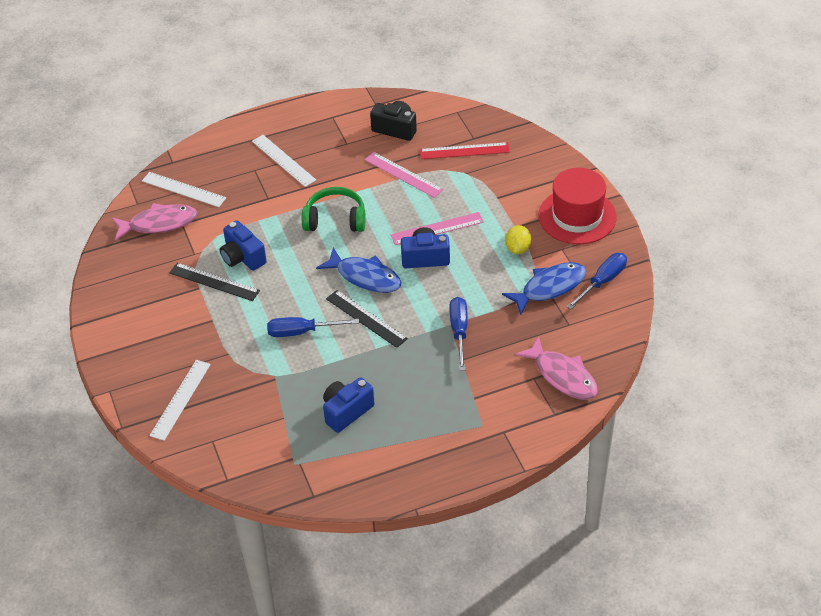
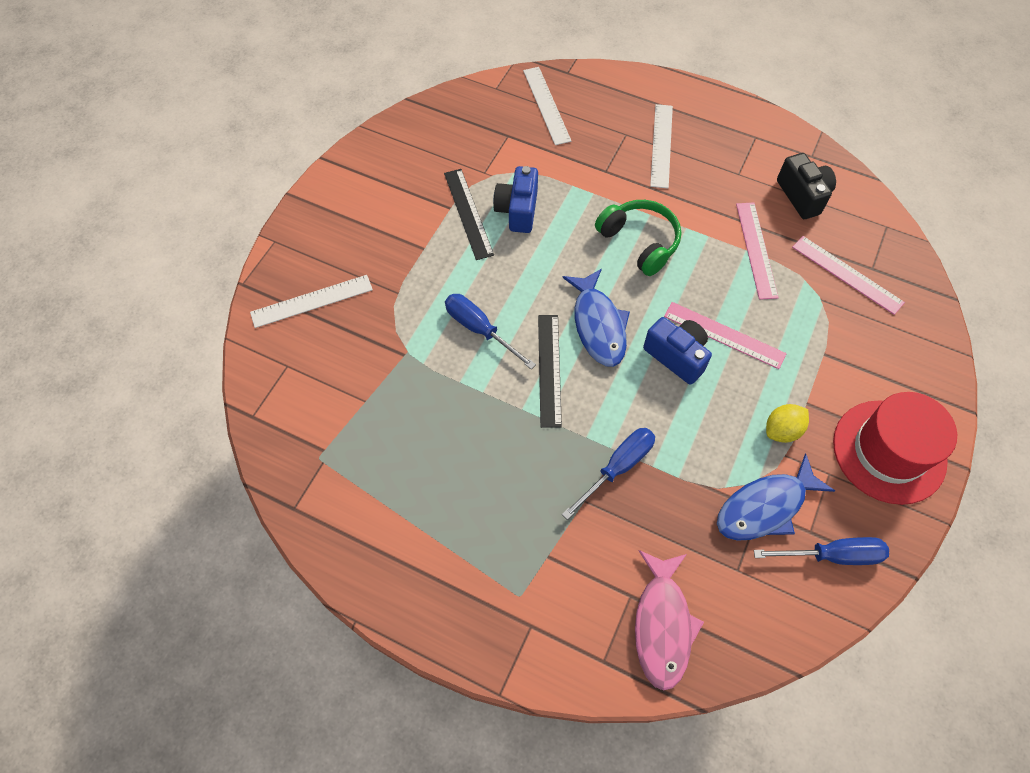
camera: 45 degrees right, 15 degrees up
pink fish [112,203,198,241] -> none
blue camera [323,377,375,433] -> none
red ruler [420,142,510,159] -> pink ruler [792,236,905,315]
blue fish [502,262,586,315] -> blue fish turned 135 degrees clockwise [717,454,835,541]

